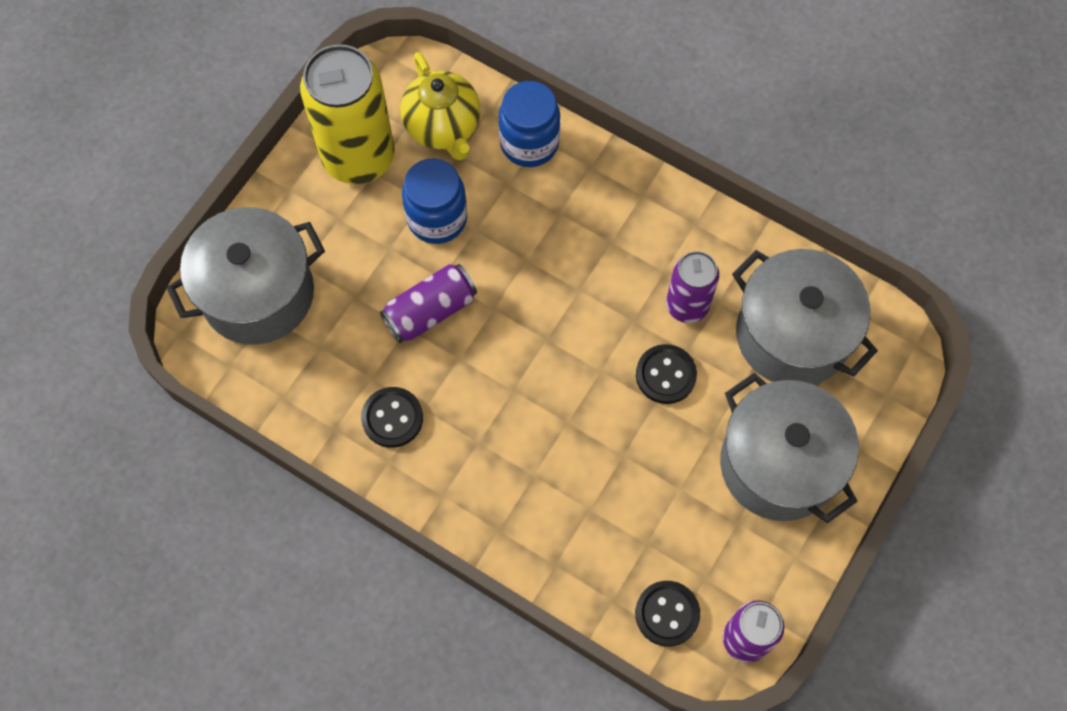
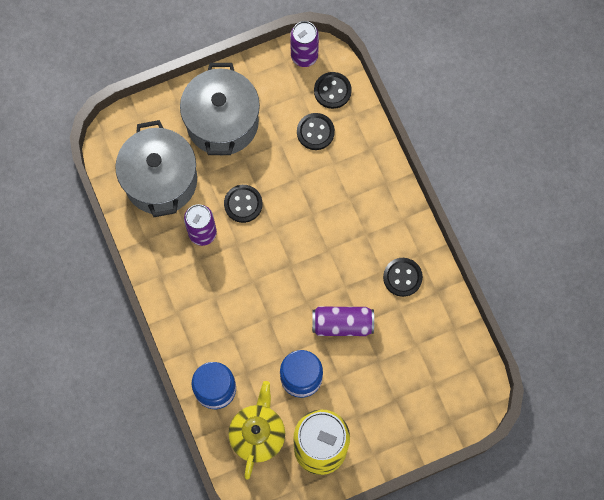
camera: 145 degrees left, 5 degrees up
grey pot [167,207,325,344] -> none
none -> black button [297,113,335,150]

